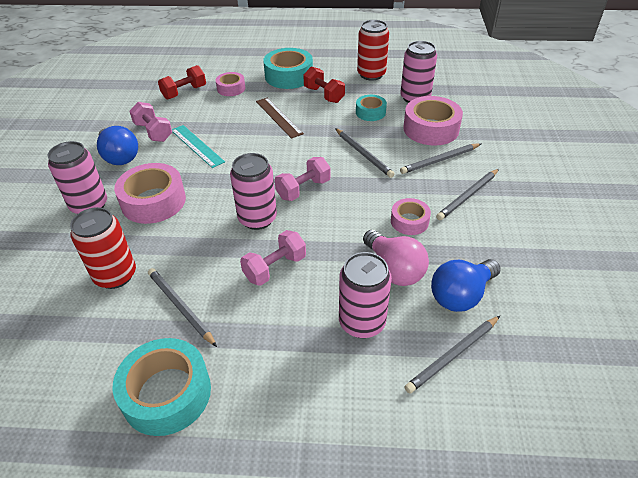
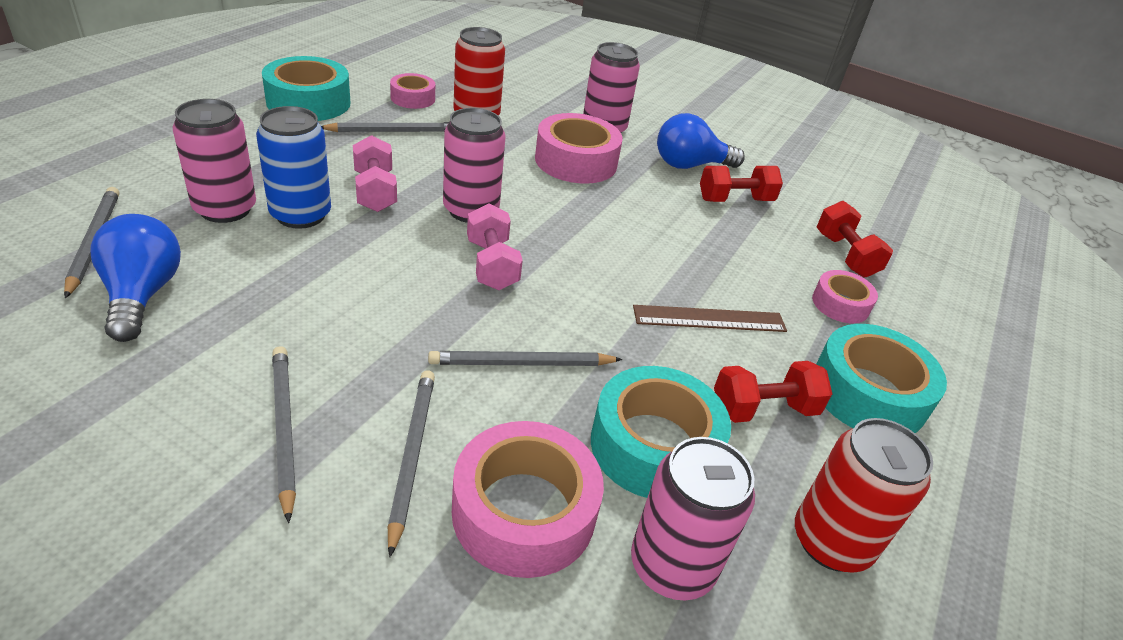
camera: 110 degrees right, 5 degrees down
pink dumbbell [129,102,172,142] -> red dumbbell [700,166,783,202]
turquoise ruler [172,125,225,168] -> none
turquoise tape [356,95,387,121] -> turquoise tape [591,366,731,498], size x1.75
pink light bulb [363,230,429,286] -> none
pink tape [391,198,431,235] -> pink tape moved to [390,73,435,109]
none -> blue can [256,106,331,229]

